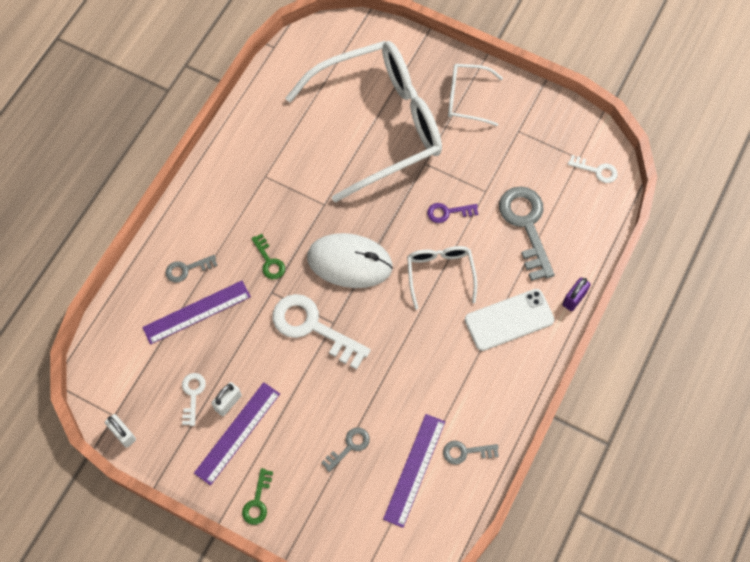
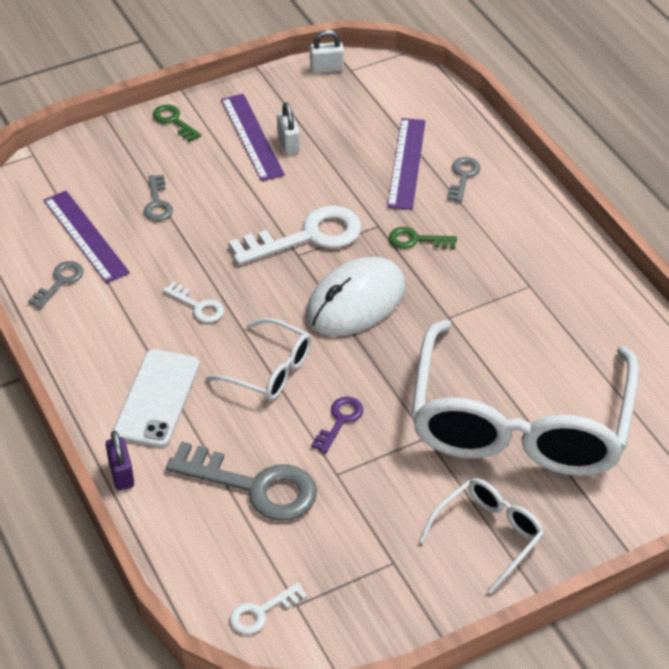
camera: 125 degrees right, 20 degrees down
white key [182,373,206,426] -> white key moved to [163,281,224,323]

